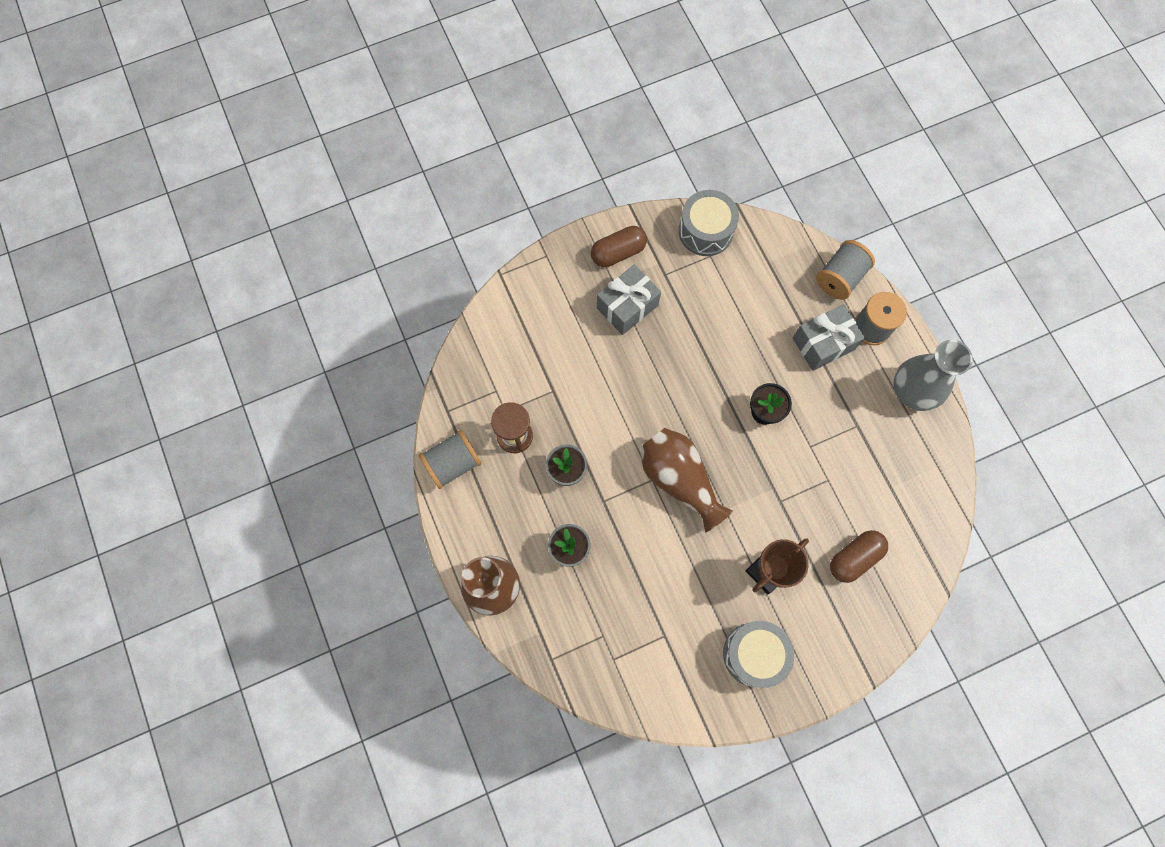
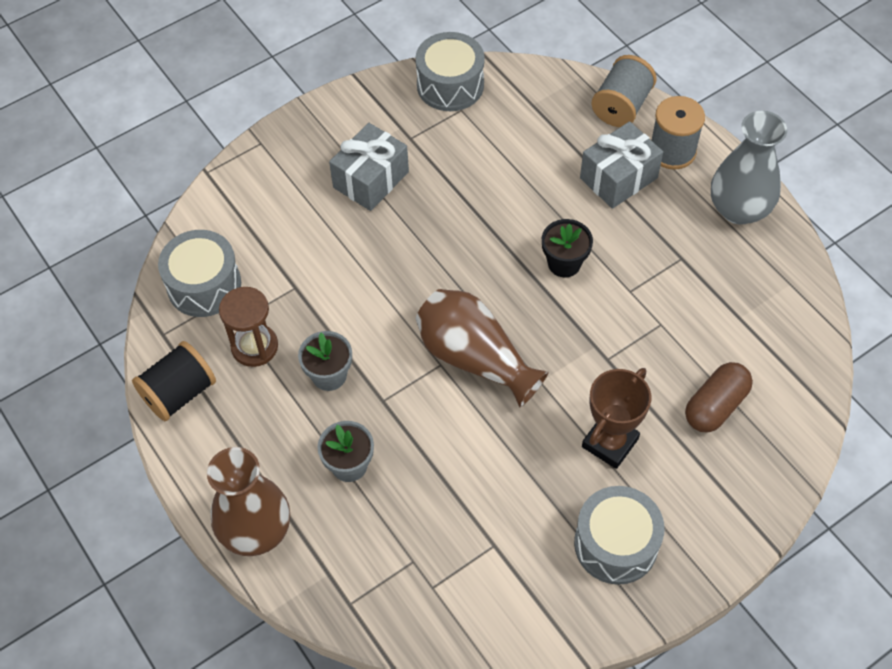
camera: 10 degrees left, 15 degrees down
grey spool [419,430,481,489] -> black spool [132,341,216,421]
brown capsule [591,226,647,267] -> none
none -> grey drum [158,230,241,317]

